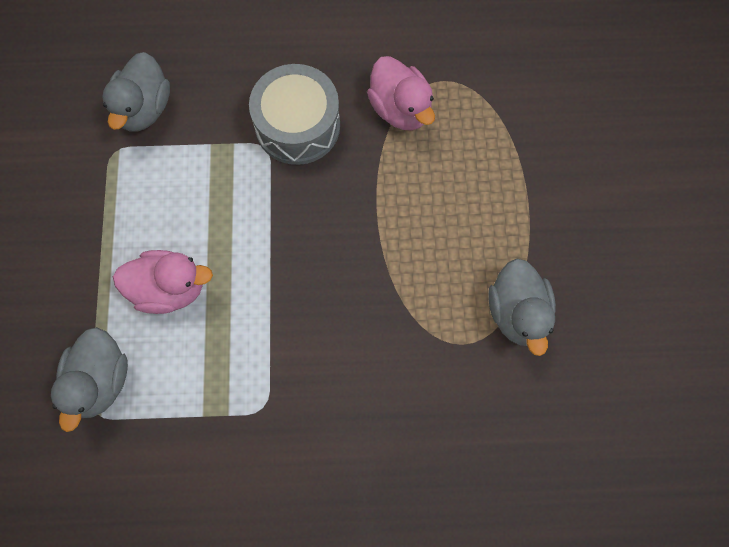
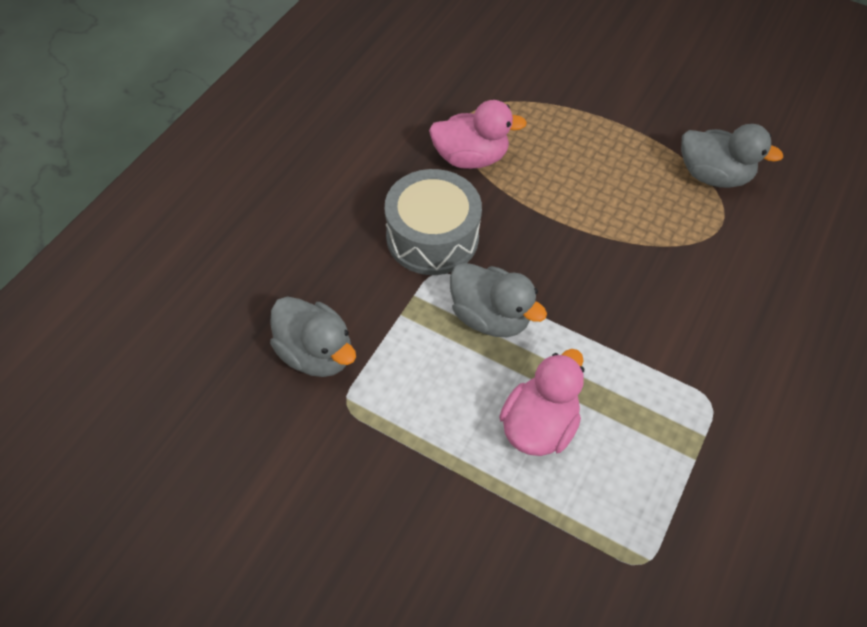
camera: 60 degrees left, 15 degrees down
grey duck [51,327,128,432] -> grey duck moved to [450,263,547,337]

